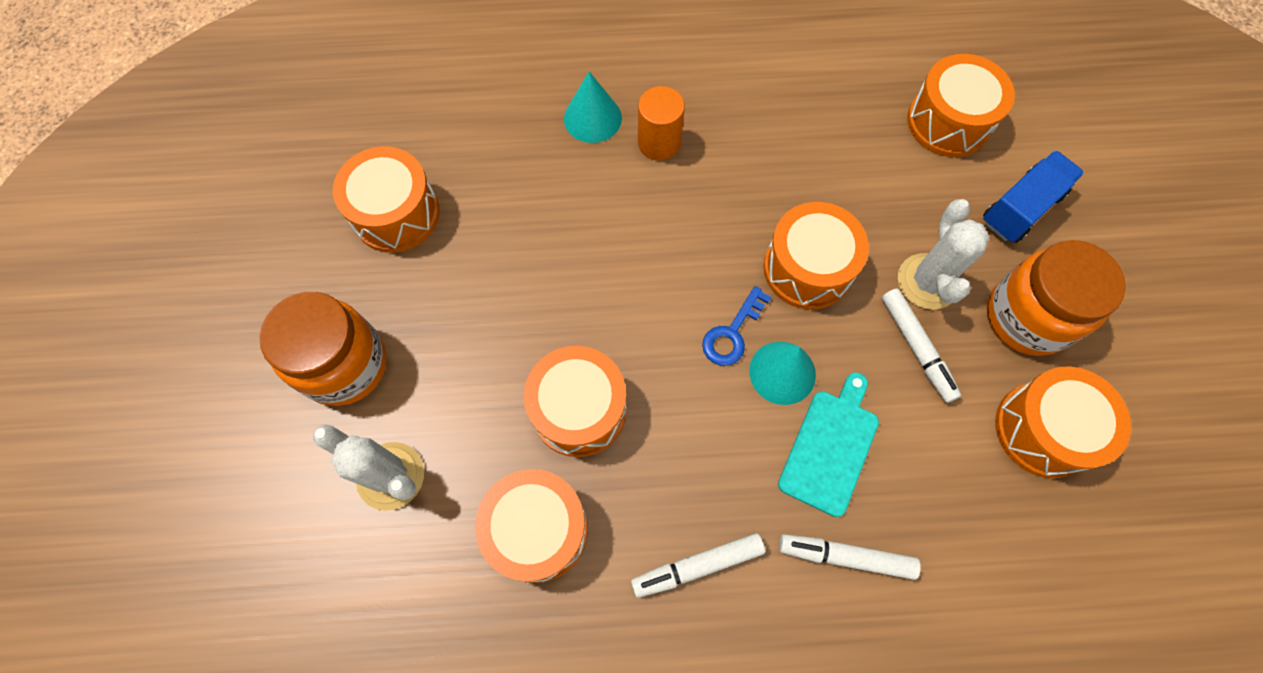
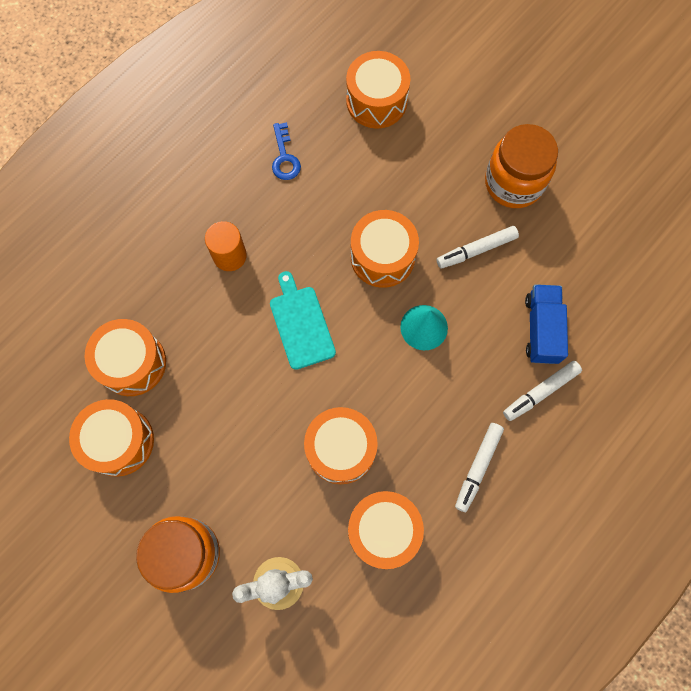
camera: 45 degrees left, 5 degrees up
turquoise cone [564,71,622,143] -> none
blue key [702,286,771,366] -> blue key moved to [272,122,301,180]
turquoise cutting board [778,372,879,517] -> turquoise cutting board moved to [270,271,336,370]
white marker [882,288,961,403] -> white marker turned 135 degrees clockwise [436,226,519,269]
white cactus [898,199,990,310] -> none
blue truck [983,150,1084,243] -> blue truck moved to [525,284,568,364]
orange drum [995,366,1131,478] -> orange drum moved to [85,319,166,396]

